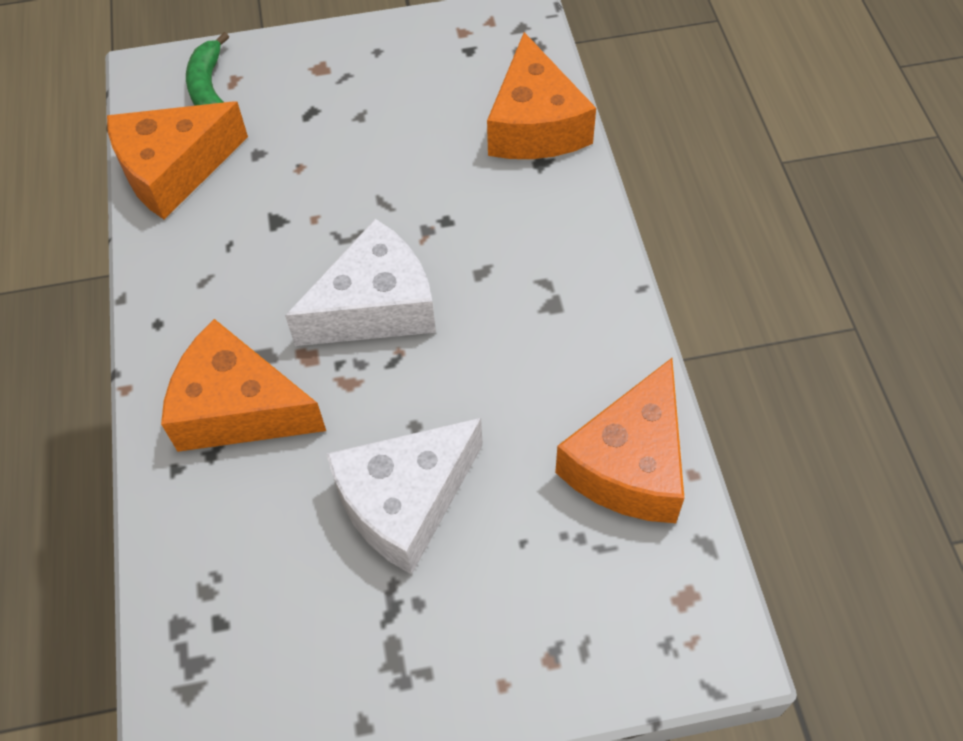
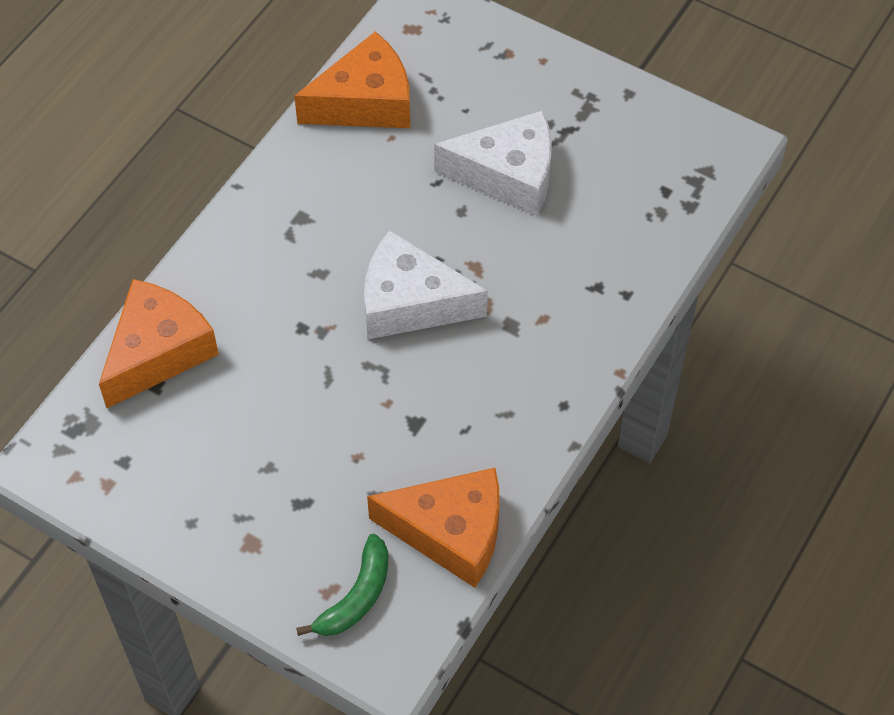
camera: 140 degrees left, 0 degrees up
orange cheese [161,319,326,452] -> none

